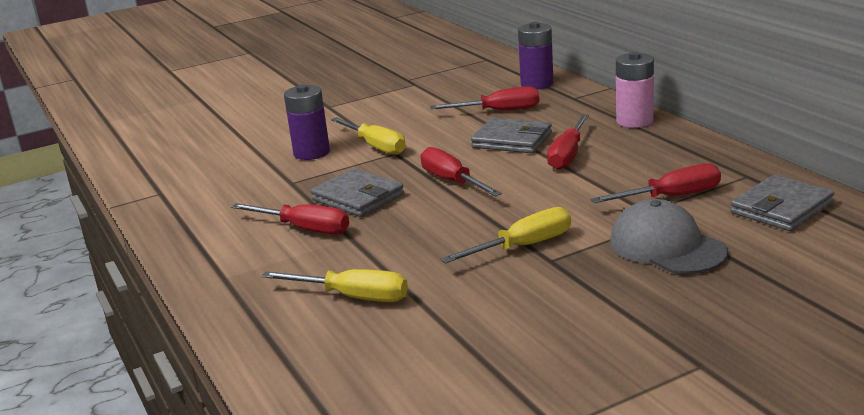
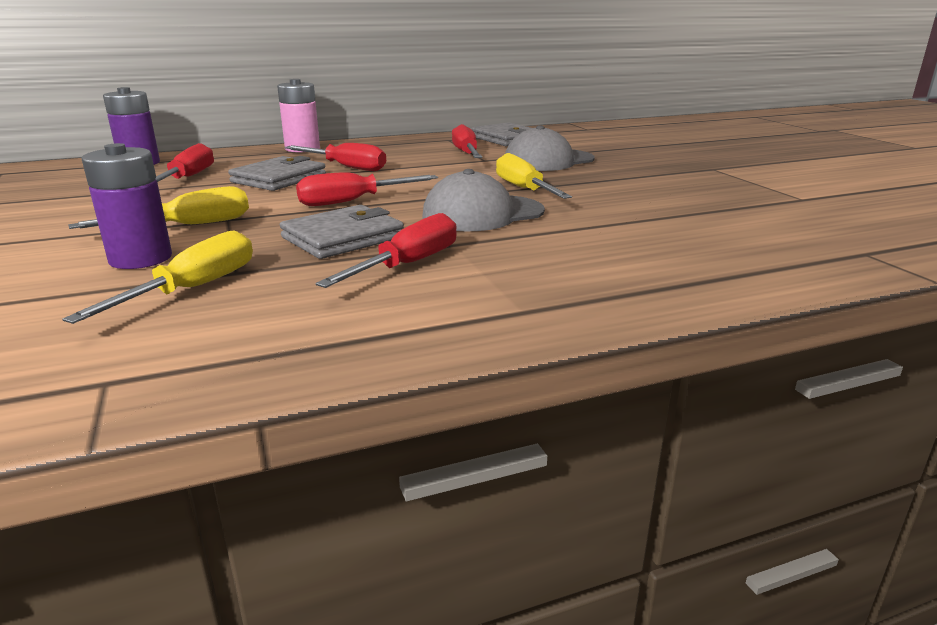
camera: 85 degrees left, 0 degrees up
yellow screwdriver [262,269,408,302] -> yellow screwdriver moved to [62,230,253,324]
none -> grey cap [422,169,545,231]

